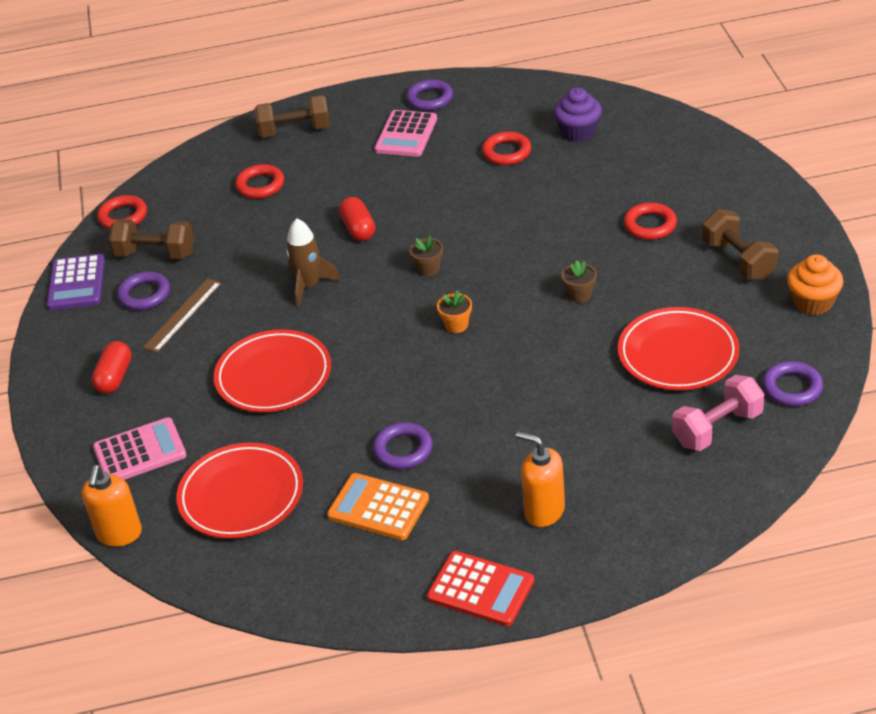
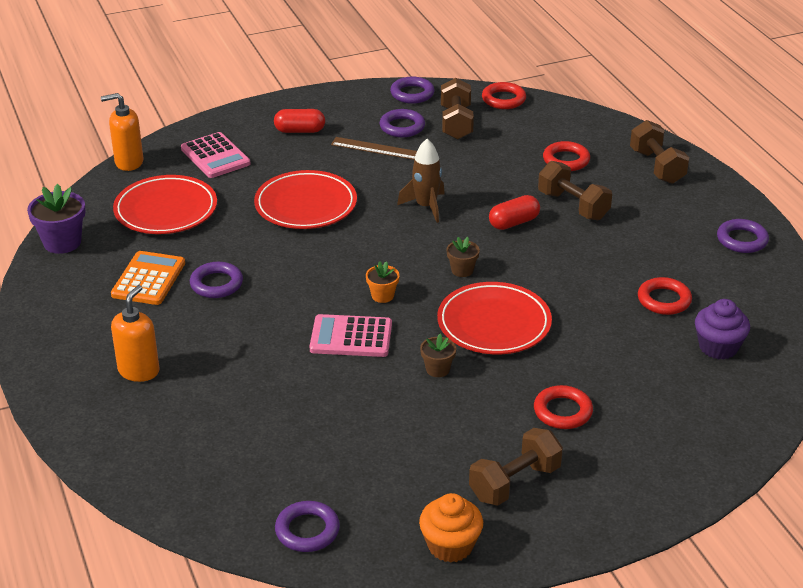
camera: 75 degrees right, 5 degrees down
purple calculator [47,254,105,310] -> purple ring [390,77,435,104]
pink calculator [375,110,437,157] -> pink calculator moved to [310,314,392,357]
red calculator [427,551,534,626] -> none
red plate [618,307,740,390] -> red plate moved to [437,282,552,354]
pink dumbbell [672,375,764,451] -> none
none -> purple flower pot [27,184,85,254]
none -> brown dumbbell [538,161,612,220]

